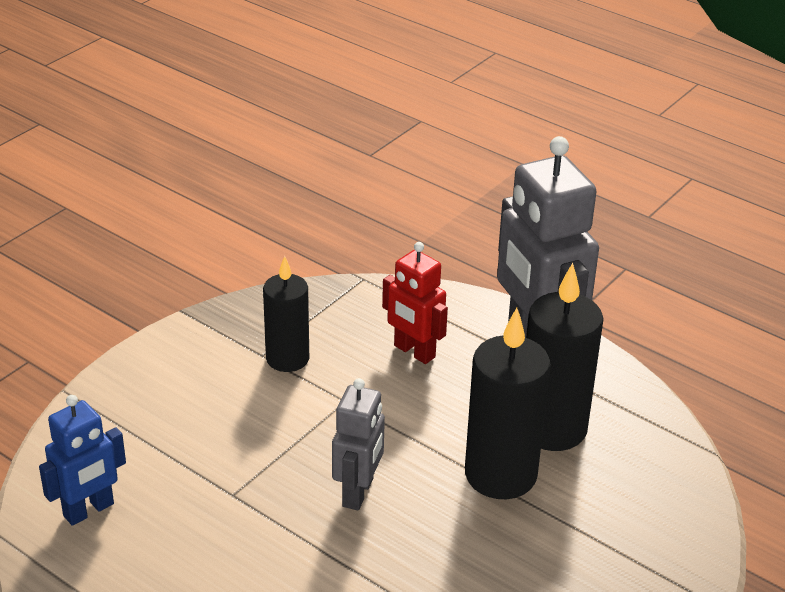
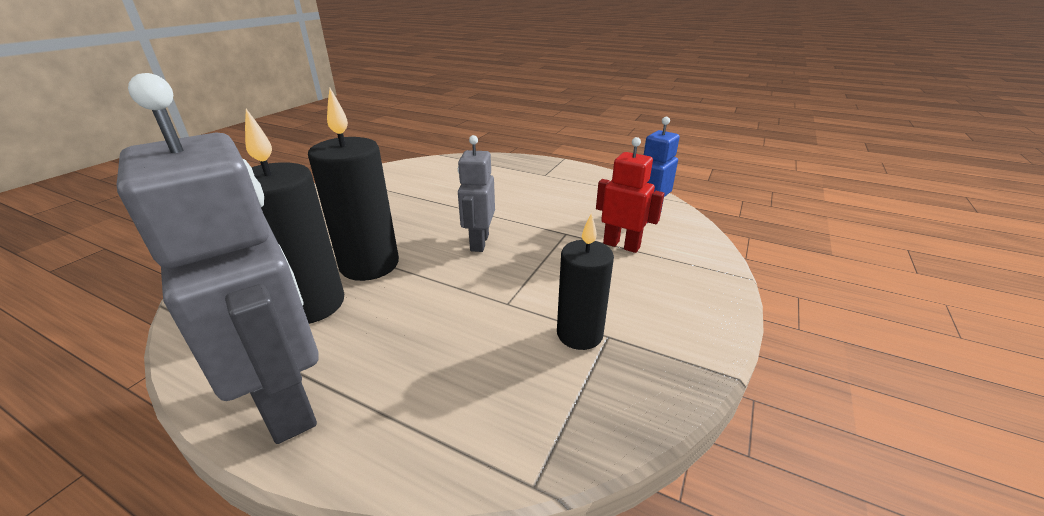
camera: 170 degrees right, 5 degrees down
red robot [382,242,448,364] -> red robot moved to [596,137,664,253]

